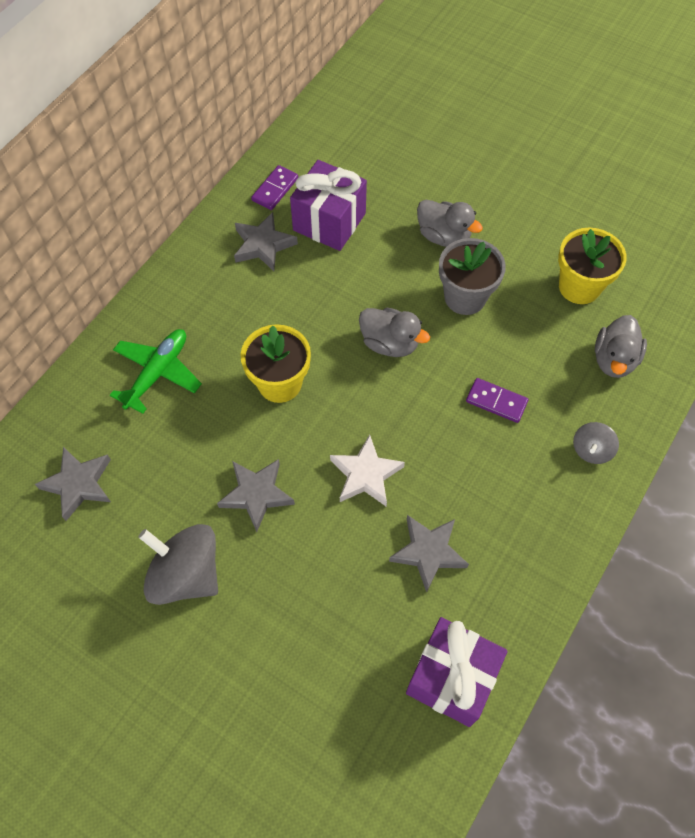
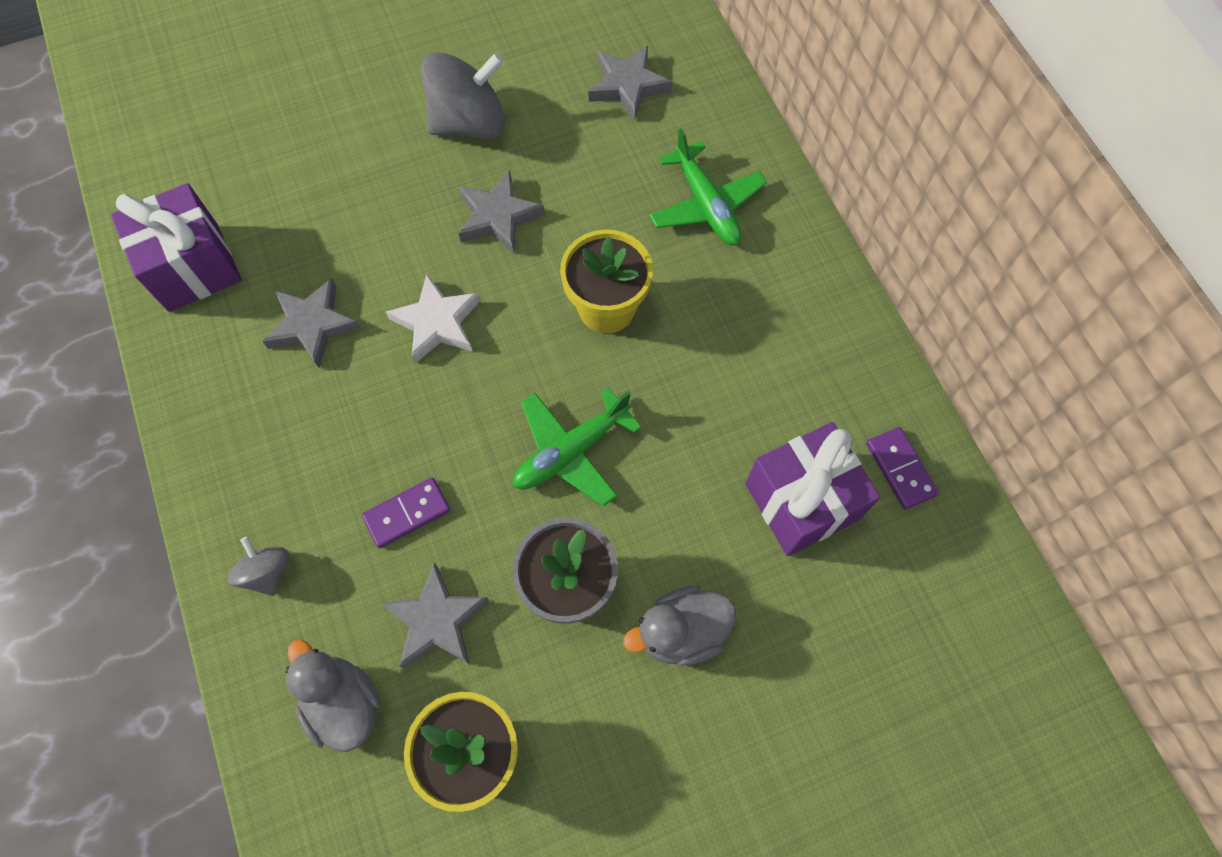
camera: 125 degrees right, 5 degrees up
grey star [234,212,298,271] -> grey star moved to [381,563,489,669]
grey duck [359,308,430,357] -> green plane [513,387,641,507]

